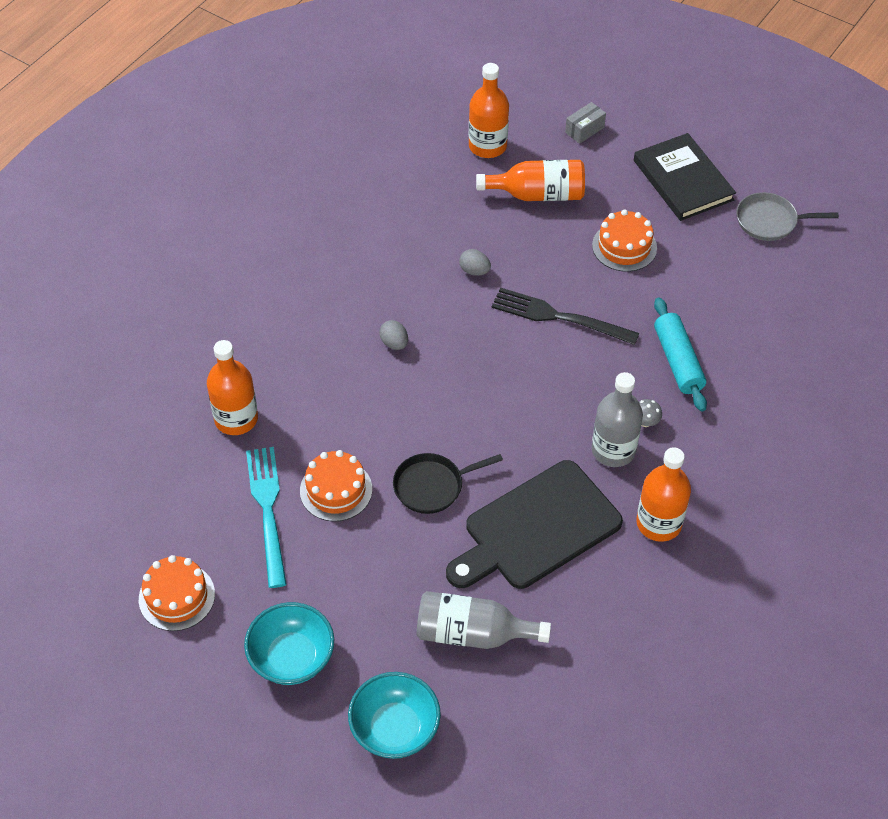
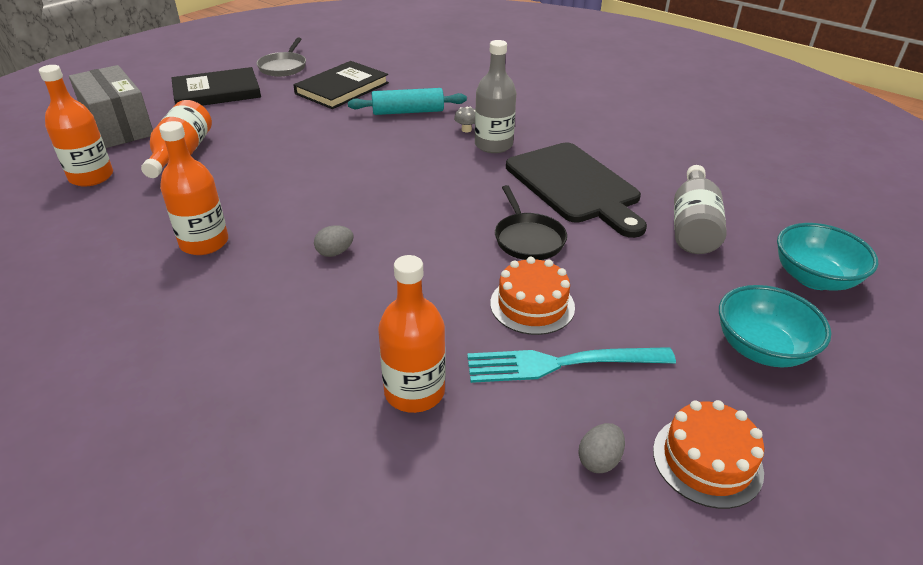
camera: 85 degrees left, 15 degrees down
grey egg [459,249,491,276] -> grey egg moved to [578,423,625,473]
black fork [491,288,639,345] -> none
grey box [565,102,606,144] -> grey box [69,65,153,148], size x2.30
orange cake [592,209,657,272] -> none
orange bottle [636,447,691,542] -> orange bottle moved to [159,121,228,255]
none -> black book [293,61,389,109]

